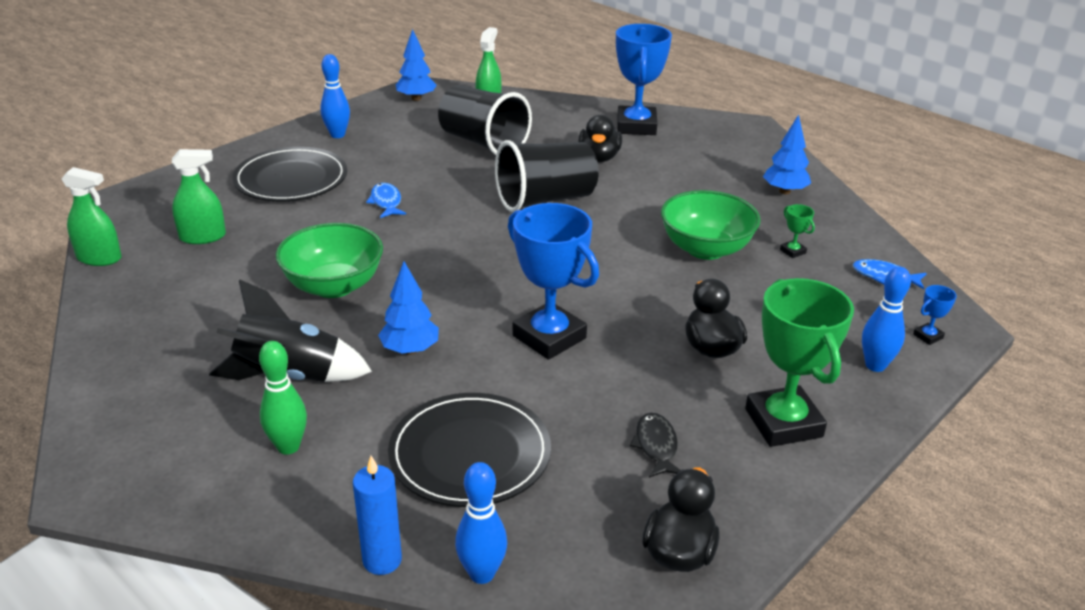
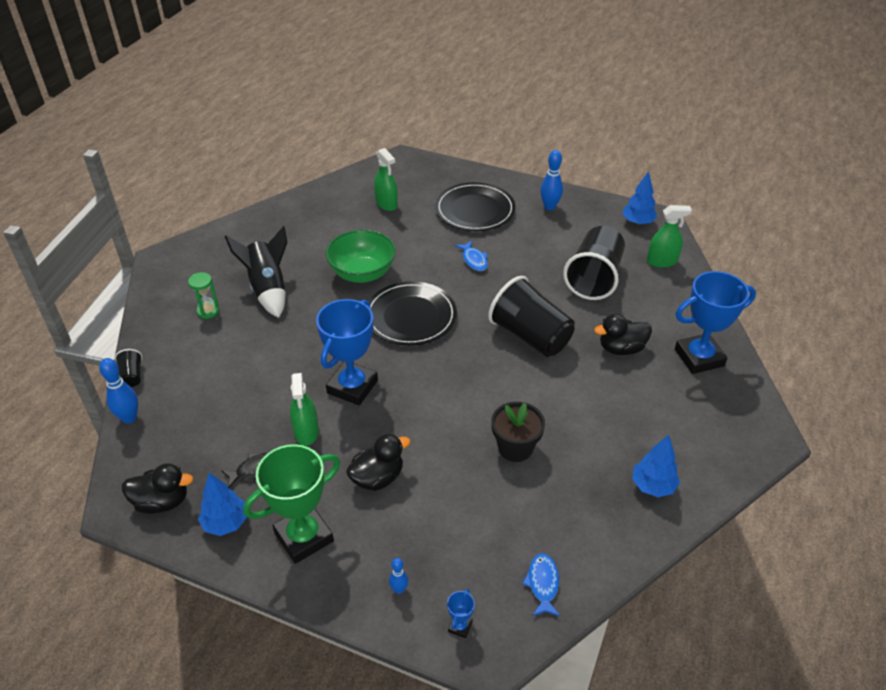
camera: 70 degrees right, 10 degrees up
green spray bottle [62,167,122,266] -> green spray bottle moved to [290,373,319,446]
green bowling pin [259,341,307,455] -> green hourglass [188,272,220,319]
blue candle [353,456,402,575] -> black cup [115,349,142,387]
blue fish [366,183,406,218] -> blue fish turned 105 degrees clockwise [455,241,488,271]
blue tree [378,262,439,355] -> blue tree moved to [198,472,247,536]
black plate [388,393,551,507] -> black plate moved to [369,281,457,346]
green bowl [661,190,761,260] -> black flower pot [491,402,545,462]
green trophy [780,204,815,258] -> none
blue bowling pin [862,266,911,372] -> blue bowling pin [389,558,408,594], size x0.57
blue trophy [913,285,957,345] -> blue trophy turned 75 degrees clockwise [447,588,475,638]

